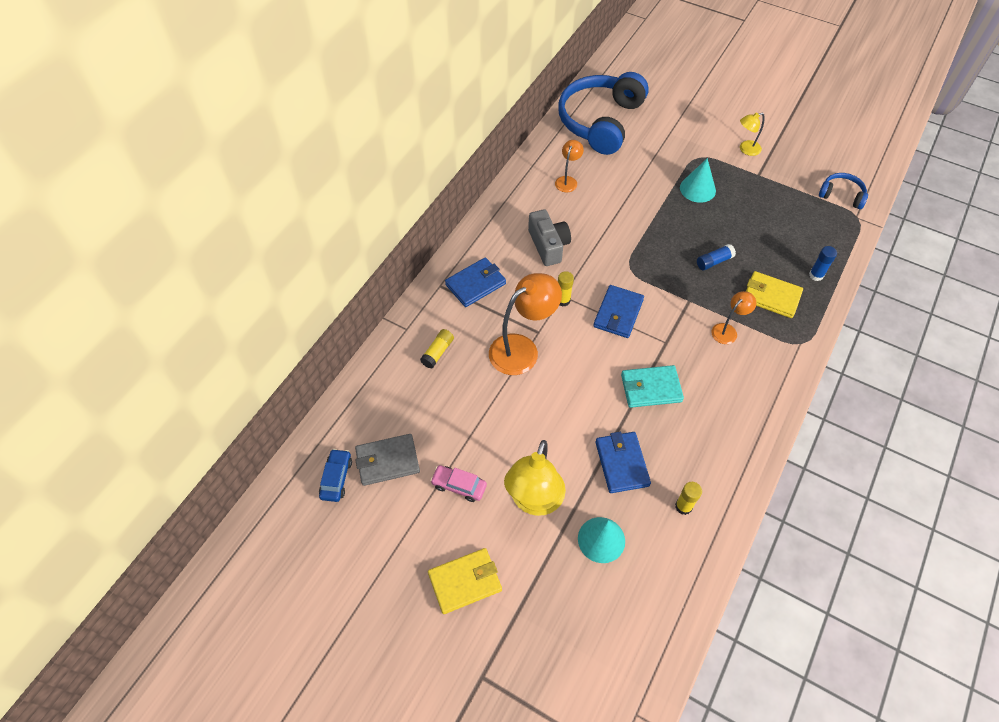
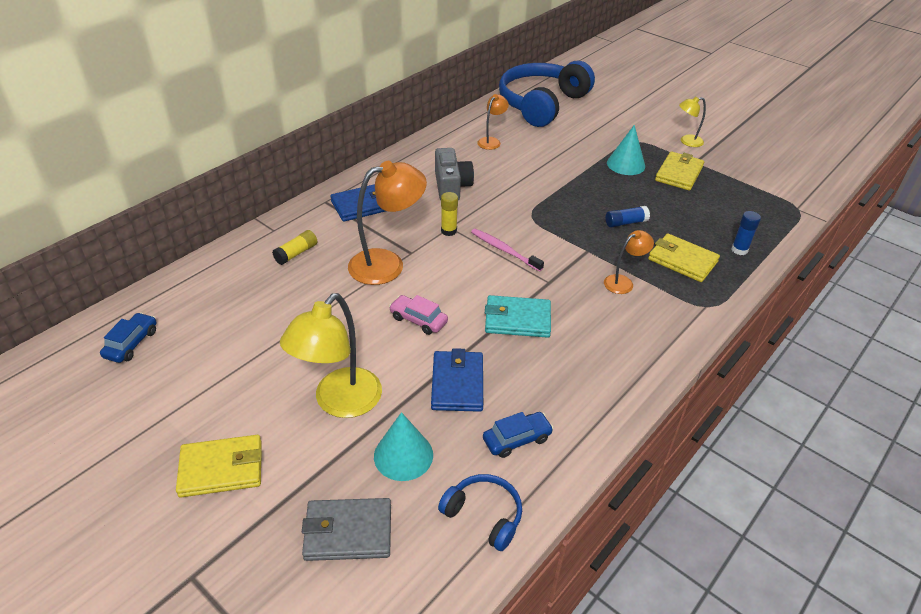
camera: 10 degrees right, 15 degrees down
grey wallet [355,434,420,486] -> grey wallet moved to [302,498,391,561]
pink car [430,465,487,502] -> pink car moved to [389,295,448,335]
blue wallet [593,285,644,338] -> pink toothbrush [471,229,544,272]
yellow glue stick [675,482,702,515] -> blue car [483,412,554,458]
blue headphones [819,173,868,209] -> blue headphones moved to [438,474,522,551]
none -> yellow wallet [655,151,704,191]

